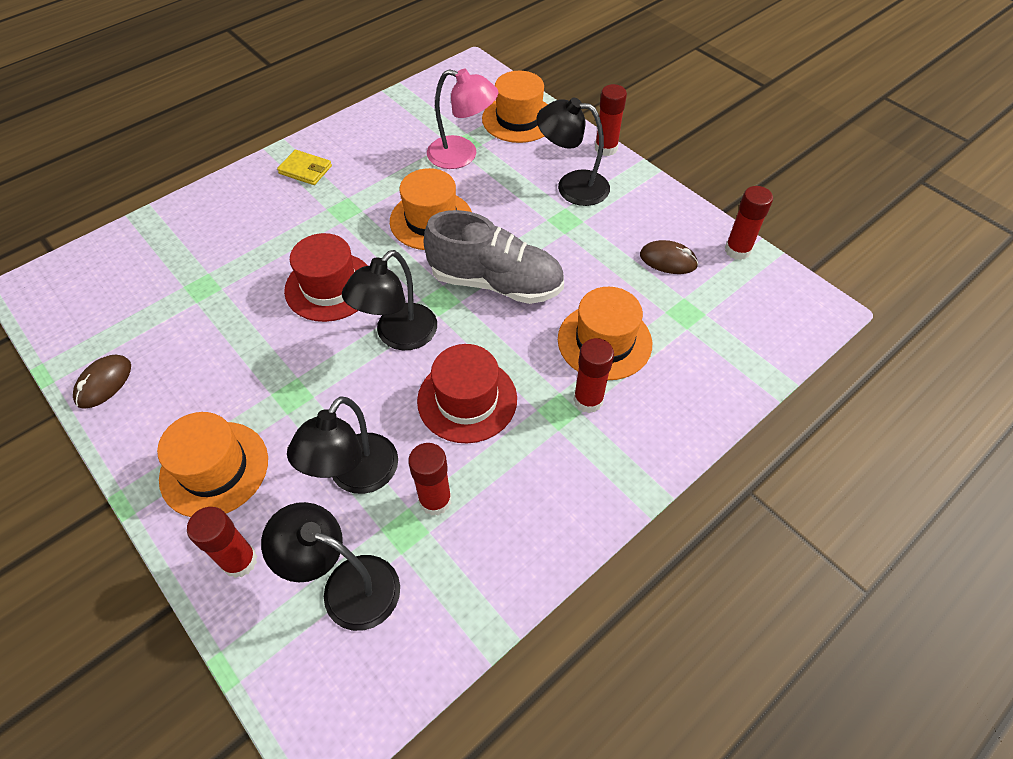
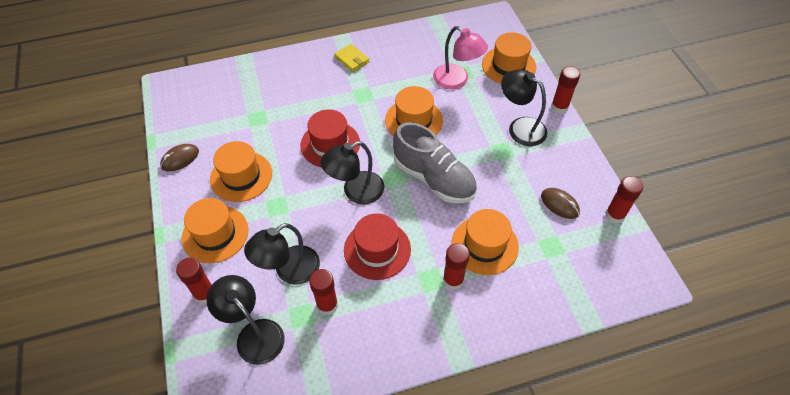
camera: 25 degrees right, 0 degrees up
none -> orange hat [210,141,272,202]

